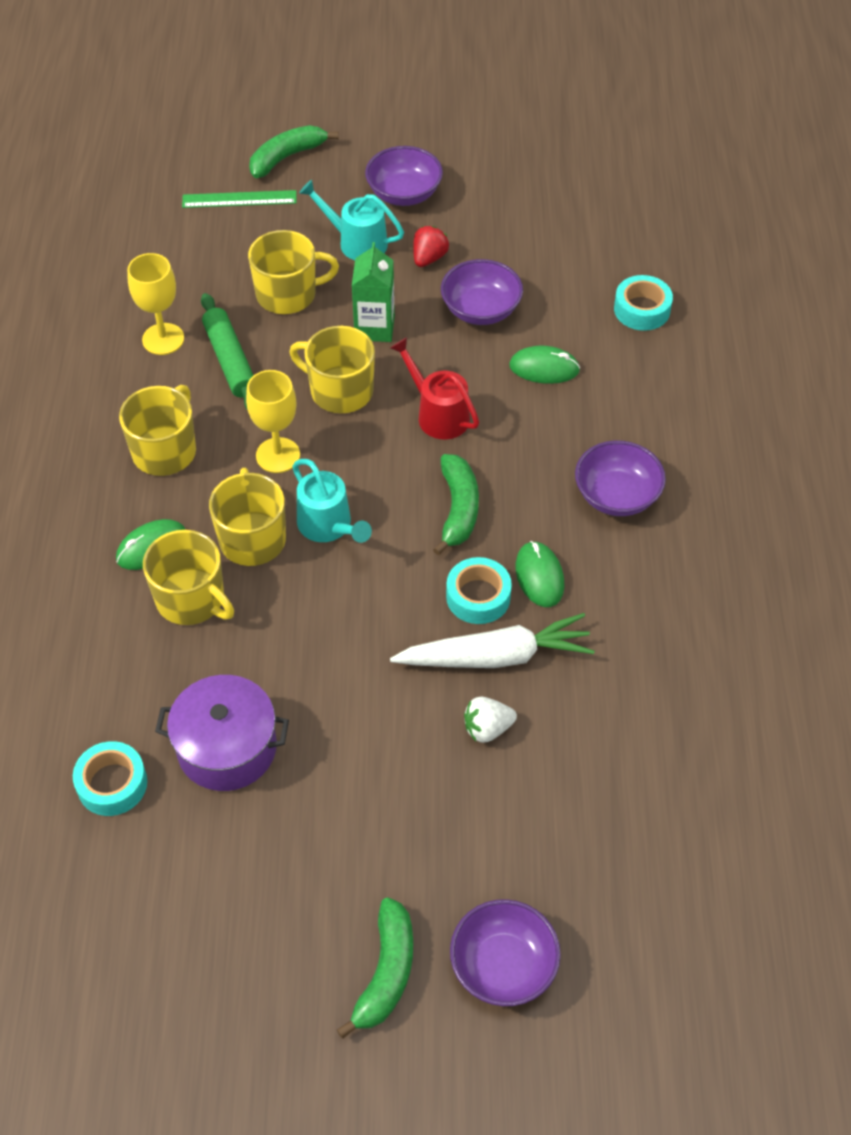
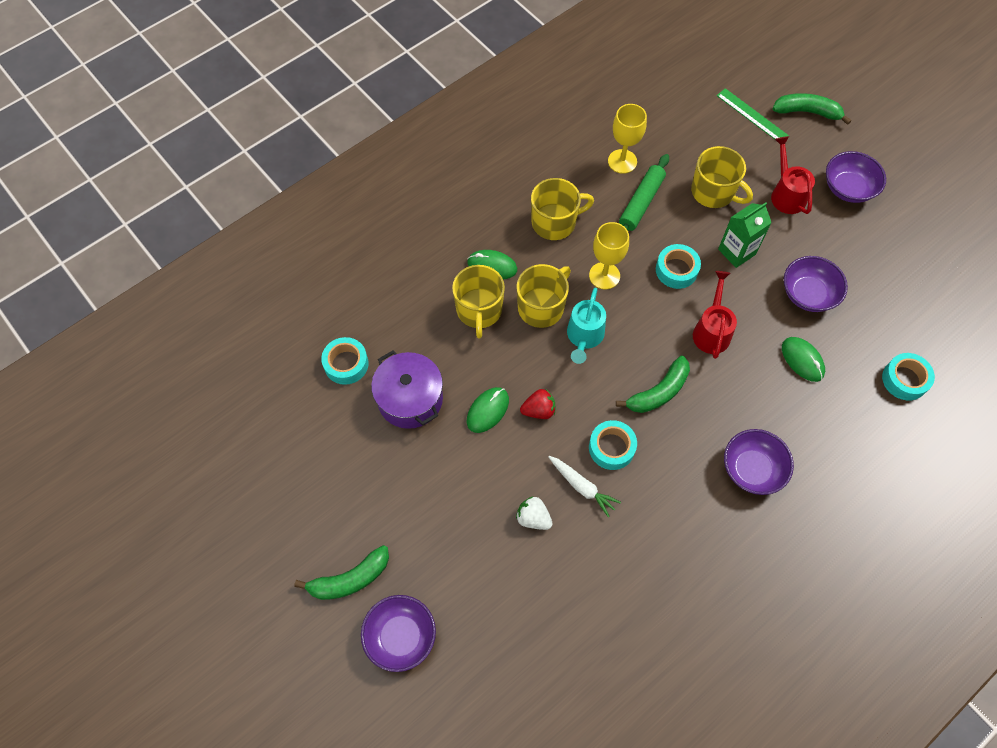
camera: 50 degrees right, 10 degrees up
yellow mug [289,326,375,413] -> turquoise tape [656,244,701,289]
turquoise watering can [299,180,404,260] -> red watering can [771,136,815,214]
white carrot [390,613,595,668] -> white carrot [548,456,621,517], size x0.59
red strawberry [413,226,449,267] -> red strawberry moved to [520,389,555,419]
green mouse [516,541,564,607] -> green mouse moved to [467,387,509,433]

